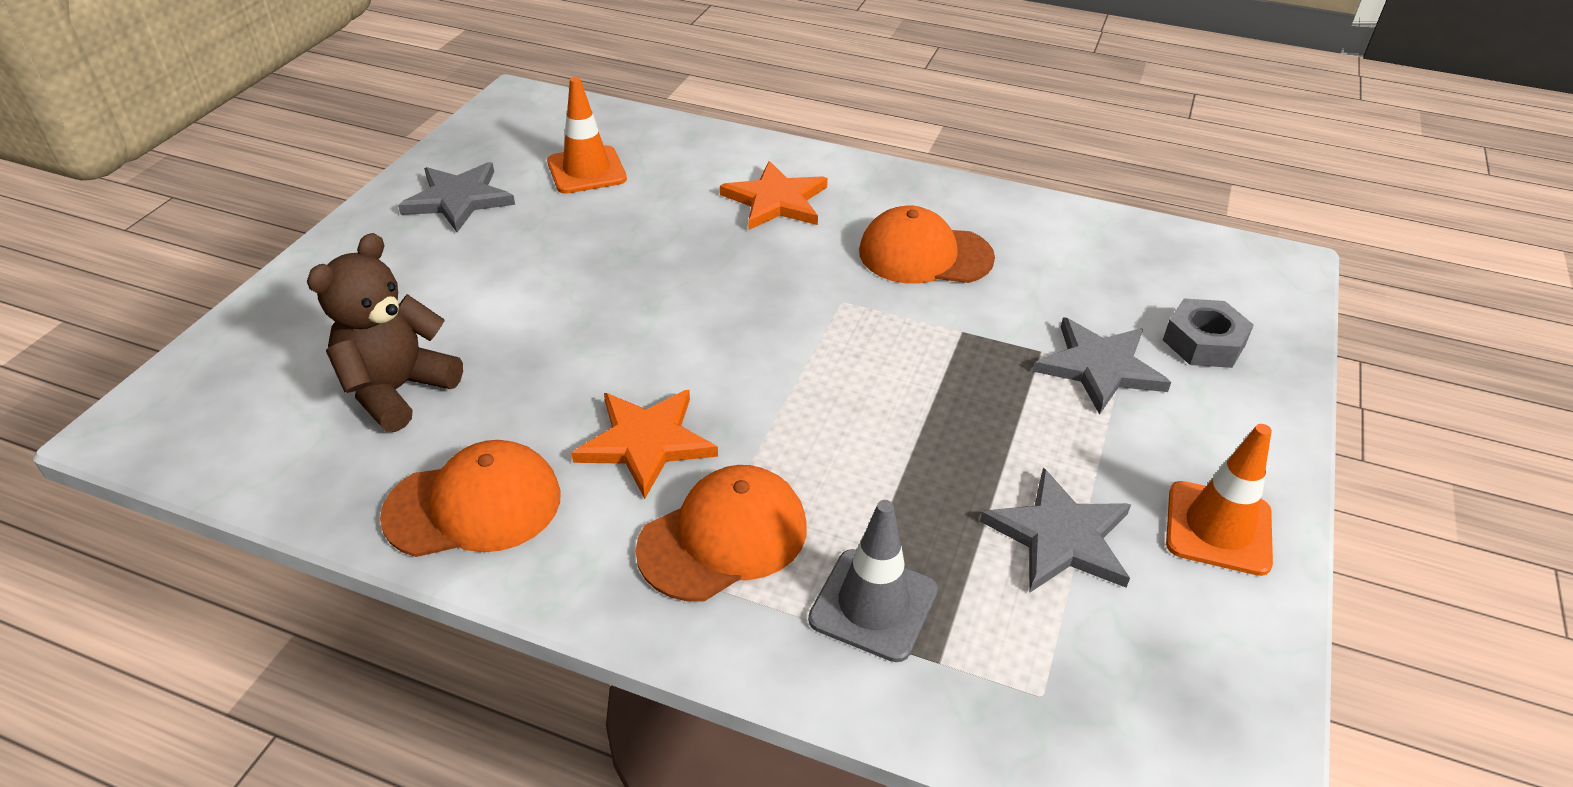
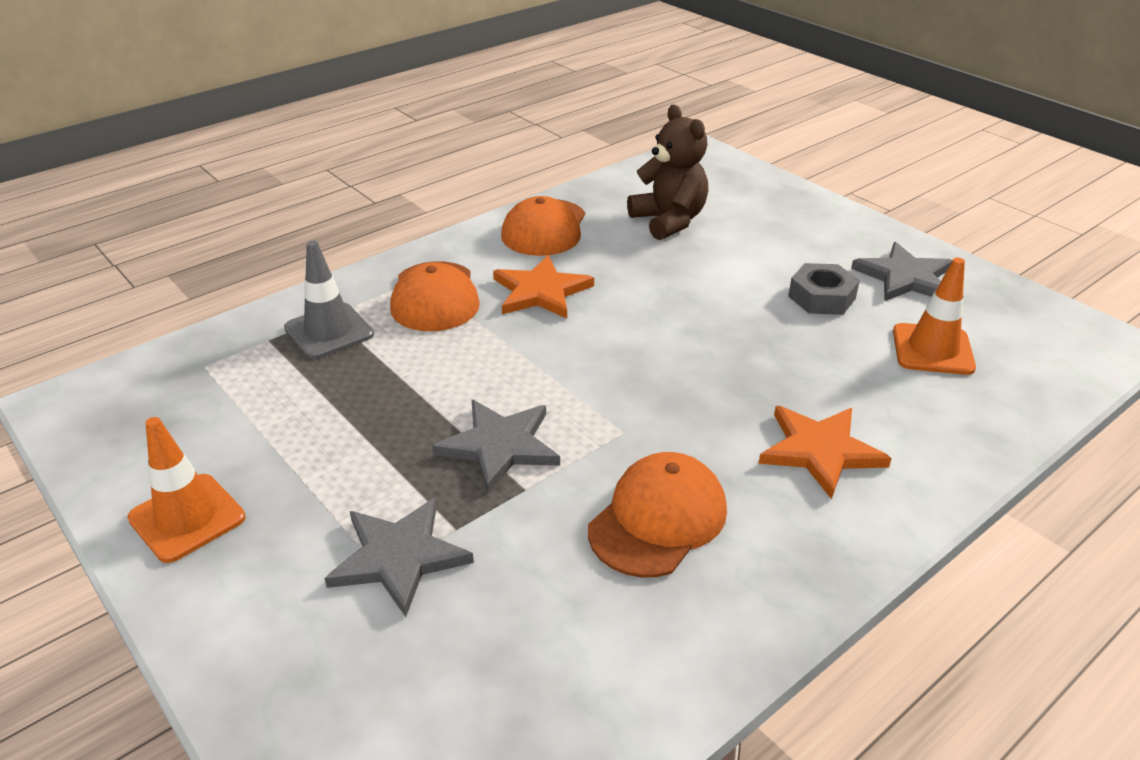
camera: 120 degrees right, 5 degrees down
grey star [980,468,1131,593] -> grey star moved to [432,400,560,493]
grey nut [1163,298,1254,368] -> grey nut moved to [788,263,860,315]

